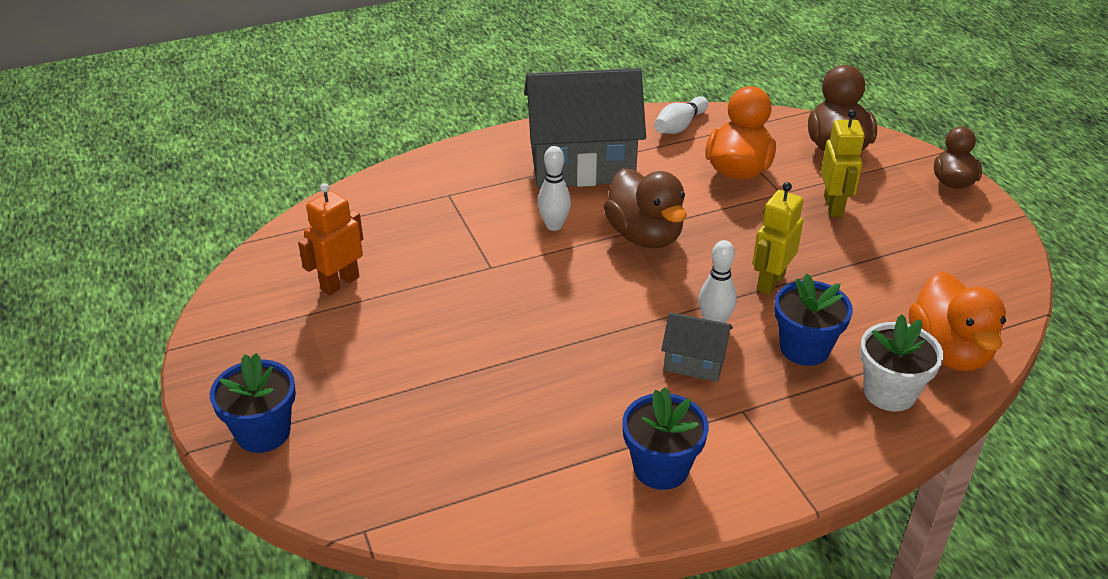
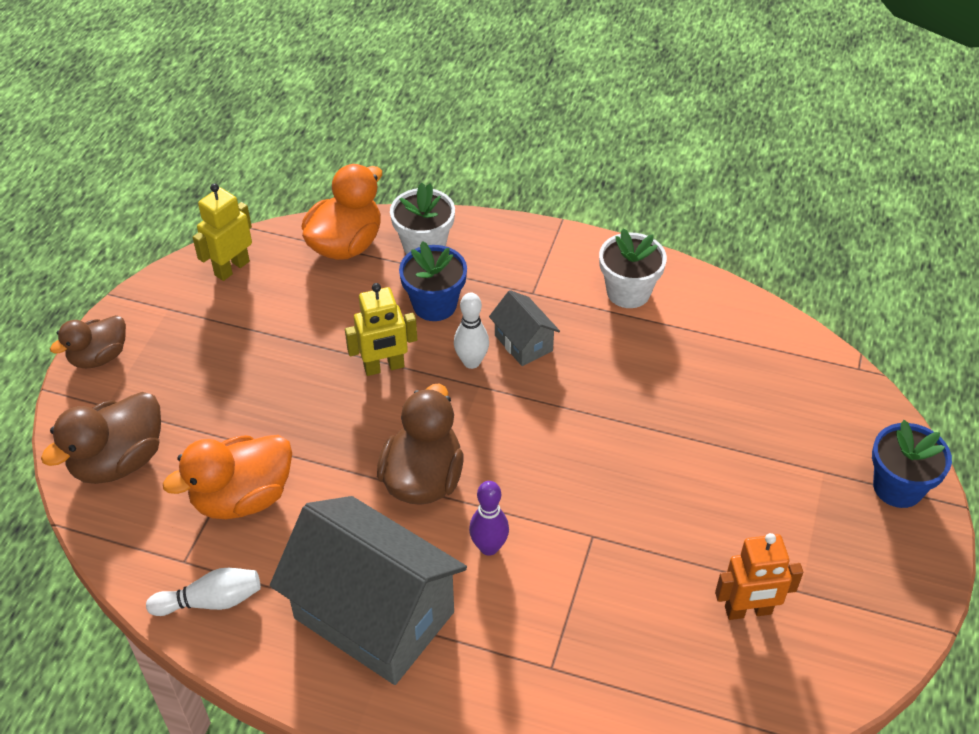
camera: 140 degrees left, 10 degrees up
white bowling pin [537,146,571,231] -> purple bowling pin [469,481,509,556]
blue flower pot [622,387,709,490] -> white flower pot [599,228,667,308]
yellow robot [821,110,865,217] -> yellow robot moved to [192,183,252,281]

